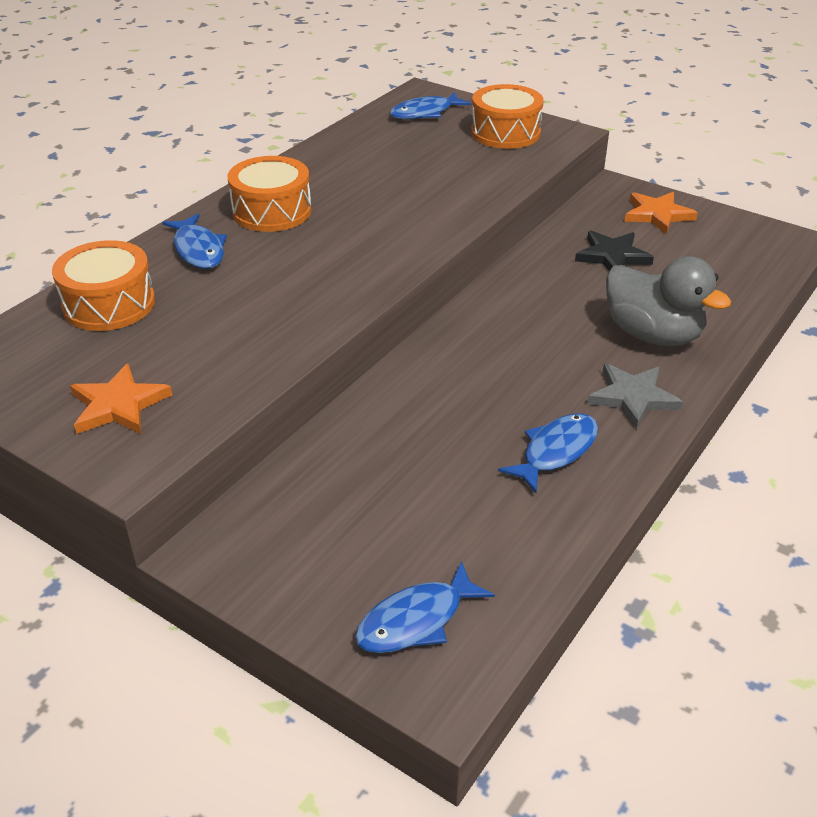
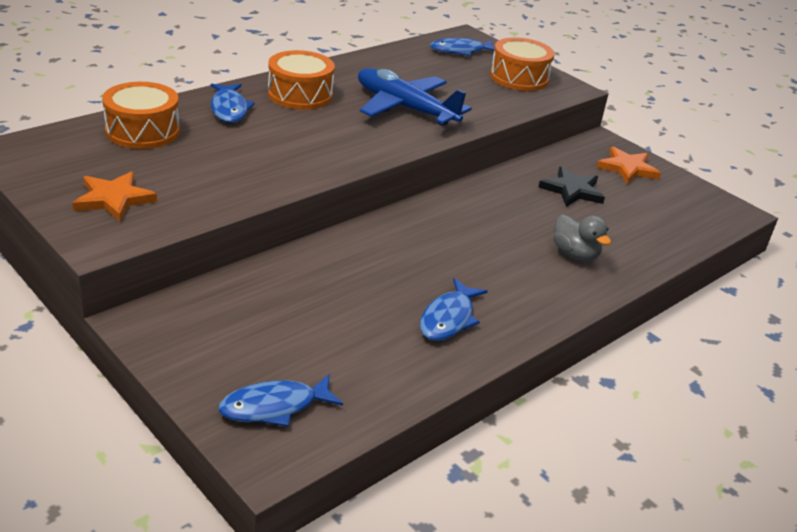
camera: 10 degrees right, 5 degrees down
blue fish [498,413,598,493] -> blue fish turned 150 degrees clockwise [420,278,488,341]
grey star [587,363,683,429] -> none
grey duck [606,256,731,346] -> grey duck [553,215,611,261], size x0.62
none -> blue plane [358,68,472,126]

